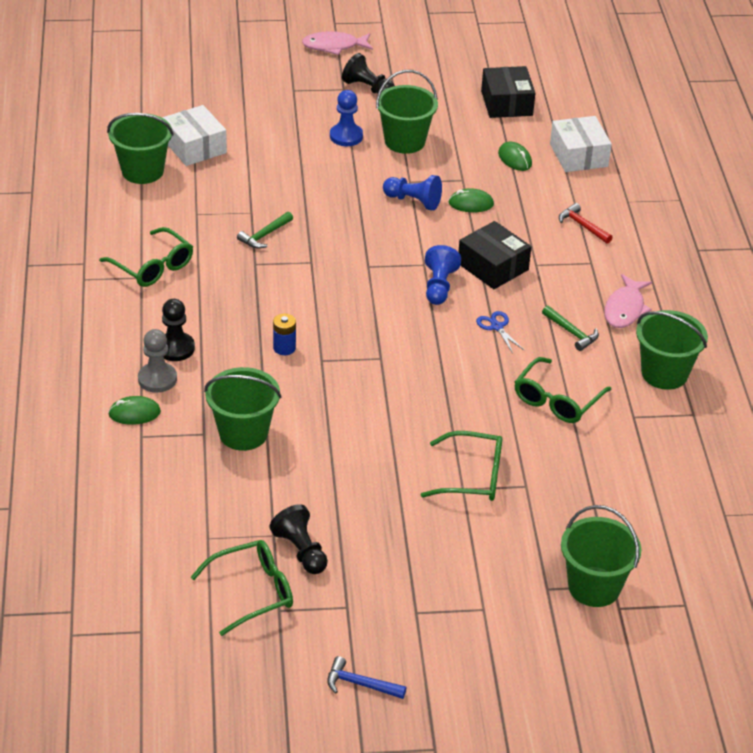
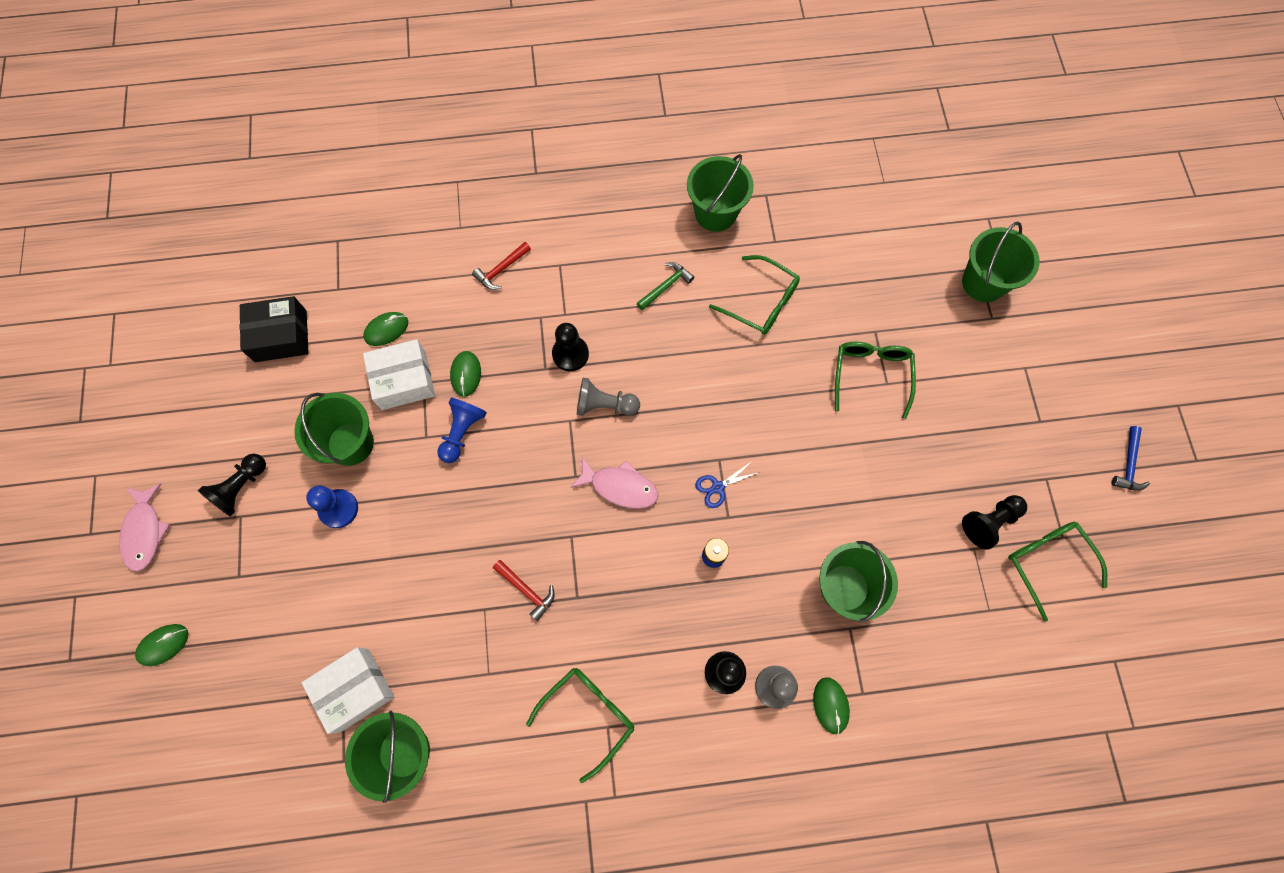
camera: 90 degrees left, 30 degrees up
green hammer [237,212,293,249] -> red hammer [493,560,555,621]
blue pawn [425,245,461,305] -> grey pawn [577,378,640,416]
black box [459,221,531,289] -> black pawn [552,323,589,371]
blue scissors [476,311,525,353] -> blue scissors moved to [695,461,760,508]
white box [550,116,612,172] -> white box moved to [363,339,435,410]
pink fish [604,274,652,328] -> pink fish moved to [570,457,658,509]
none -> green mouse [135,624,188,666]

